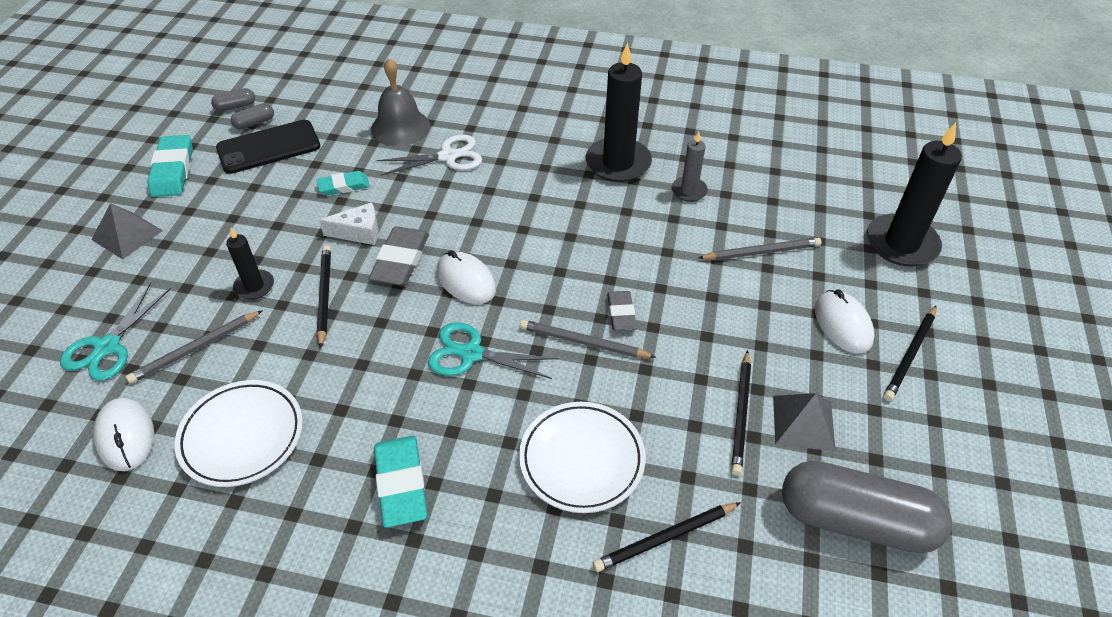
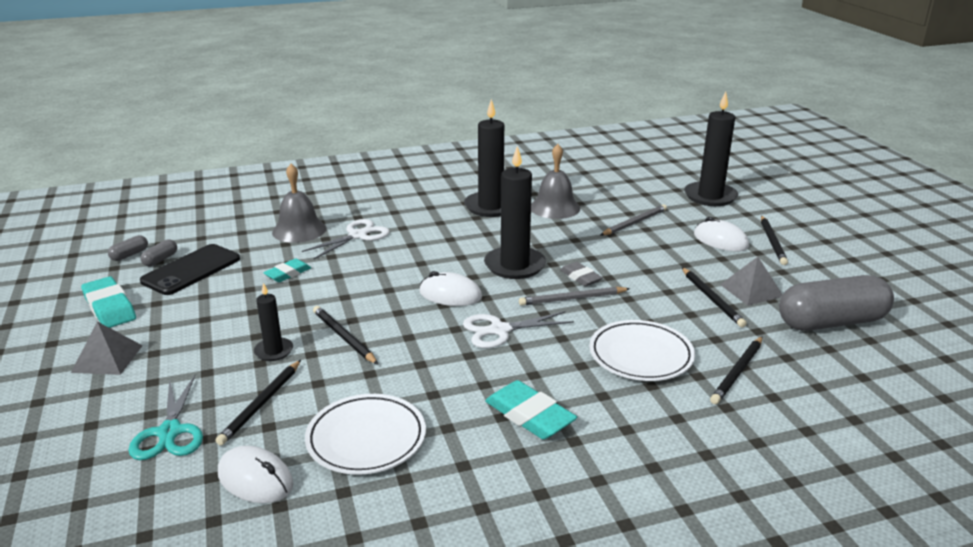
camera: 30 degrees left, 20 degrees down
grey pencil [126,310,263,384] -> black pencil [216,360,301,445]
white cheese [319,202,378,245] -> none
grey eraser [368,226,429,286] -> none
turquoise scissors [428,322,558,379] -> white scissors [463,311,574,348]
grey candle [672,132,708,202] -> grey bell [531,144,580,219]
none -> black candle [484,146,546,279]

